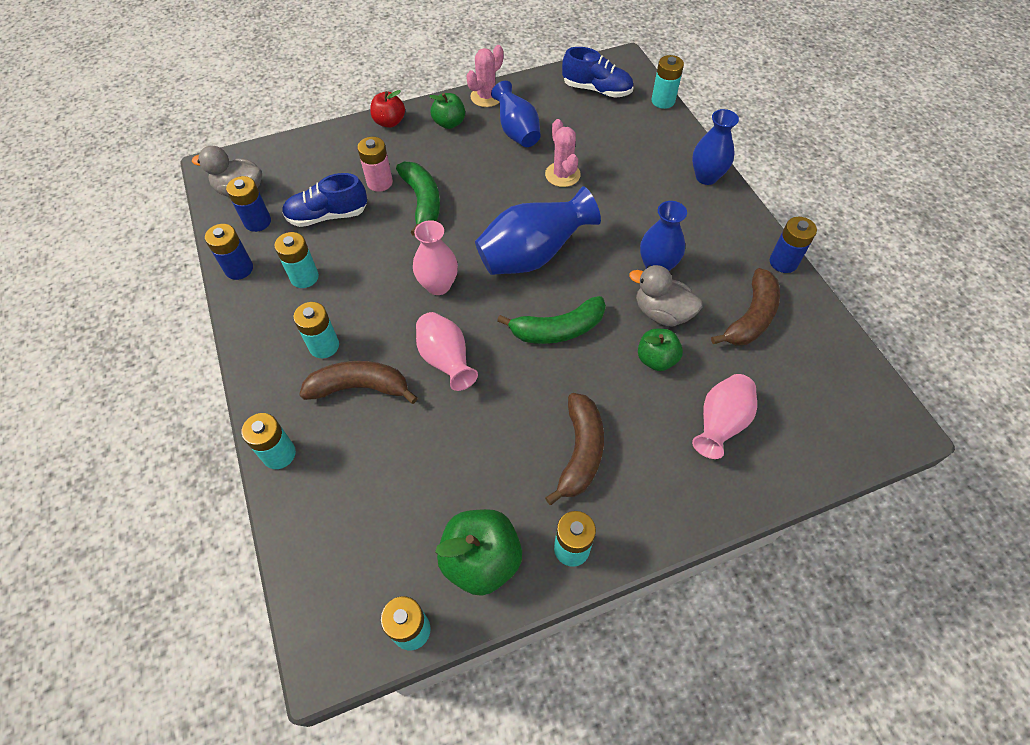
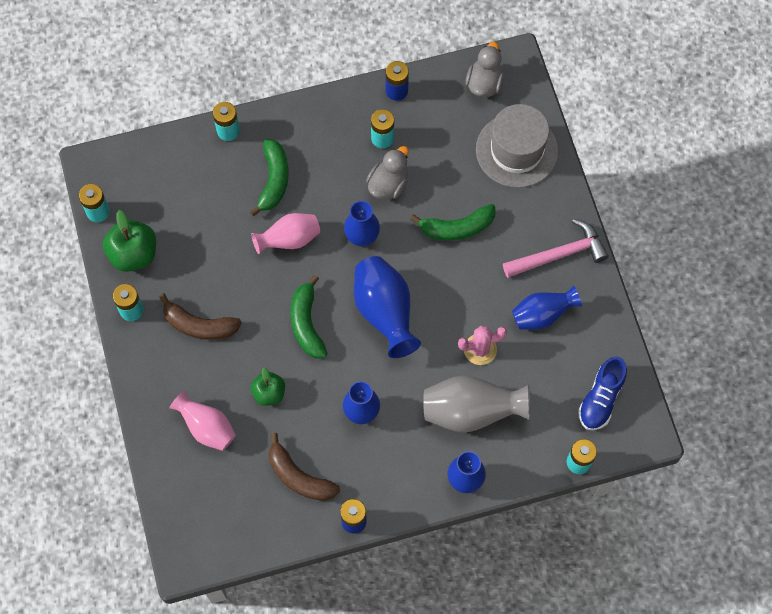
camera: 95 degrees right, 10 degrees up
blue battery [226,176,271,232] -> none
blue shoe [282,173,367,227] -> none
turquoise battery [293,302,339,358] -> none
brown banana [299,361,418,404] -> green banana [250,139,289,216]
pink battery [358,137,393,192] -> none
red apple [370,90,405,128] -> none
pink vase [413,220,458,295] -> blue vase [344,201,380,247]
green apple [429,93,465,129] -> pink hammer [503,219,609,278]
pink cactus [466,45,503,107] -> none
grey duck [629,265,702,327] -> grey duck moved to [366,146,409,200]
none -> grey vase [423,375,530,433]
none -> grey hat [476,104,558,188]

